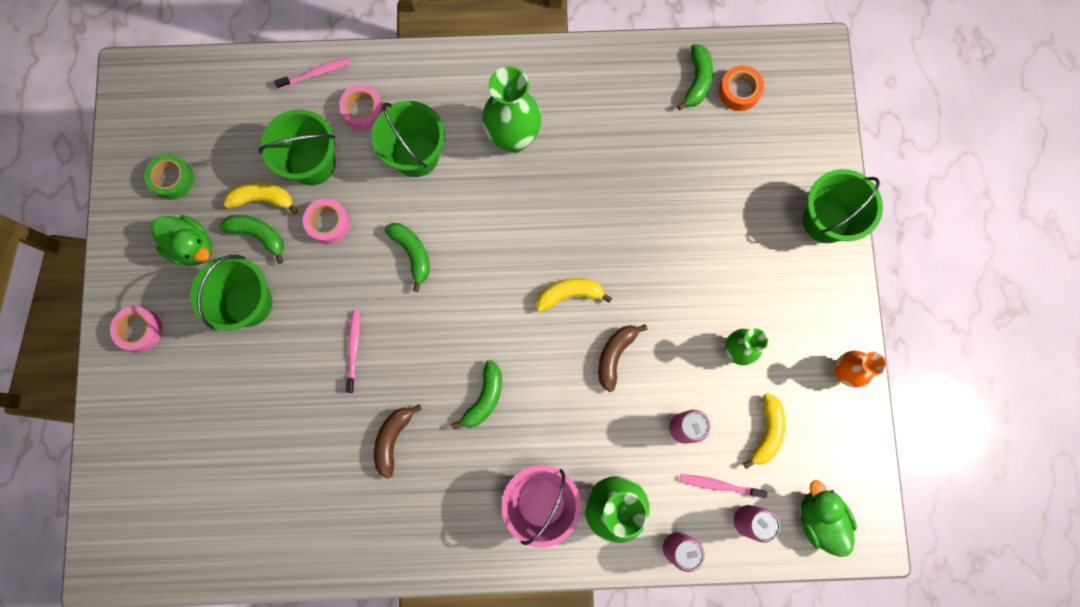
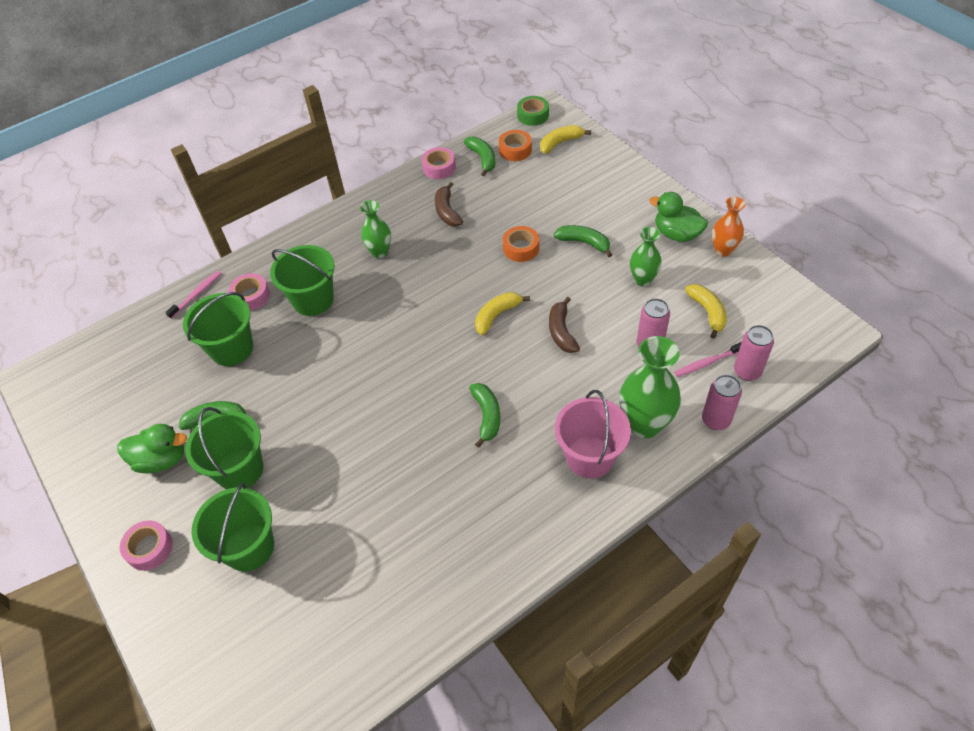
camera: 30 degrees left, 25 degrees down
green tape [144,154,194,200] -> green tape moved to [517,96,549,126]
yellow banana [223,182,298,214] -> yellow banana moved to [540,125,591,154]
pink tape [303,198,350,244] -> pink tape moved to [422,147,456,179]
pink toothbrush [346,310,360,393] -> none
brown banana [374,404,422,479] -> brown banana moved to [435,182,463,226]
green banana [384,223,430,292] -> green banana moved to [554,225,612,257]
green vase [482,66,541,153] -> green vase [360,200,391,258], size x0.60
green duck [800,480,857,557] -> green duck moved to [649,192,708,242]
green bucket [803,169,883,243] -> green bucket moved to [192,483,274,572]
none -> orange tape [503,226,539,262]

